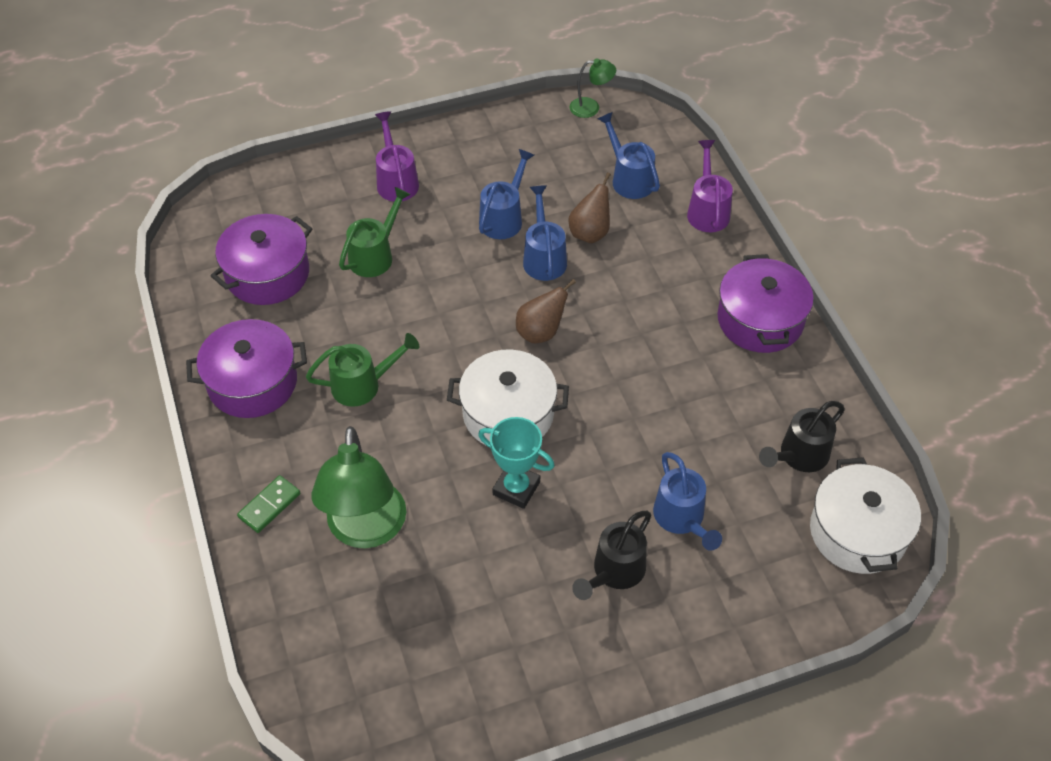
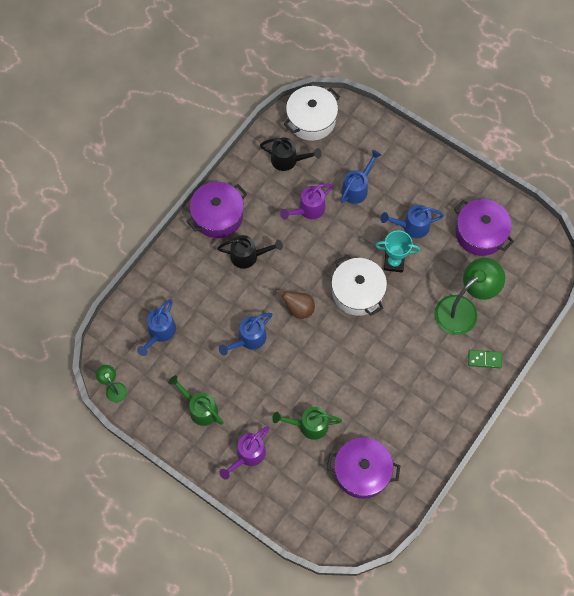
camera: 125 degrees left, 15 degrees up
purple pot [186,319,307,418] -> purple pot moved to [454,199,514,256]
green watering can [306,333,420,407] -> green watering can moved to [168,375,224,426]
turquoise trophy [478,417,555,509] -> turquoise trophy turned 75 degrees counterclockwise [375,231,420,273]
blue watering can [479,149,534,239] -> blue watering can moved to [380,205,444,238]
brown pear [569,172,611,243] -> none
black watering can [572,511,651,600] -> black watering can moved to [217,235,283,269]
purple watering can [687,140,733,232] -> purple watering can moved to [280,184,333,220]

